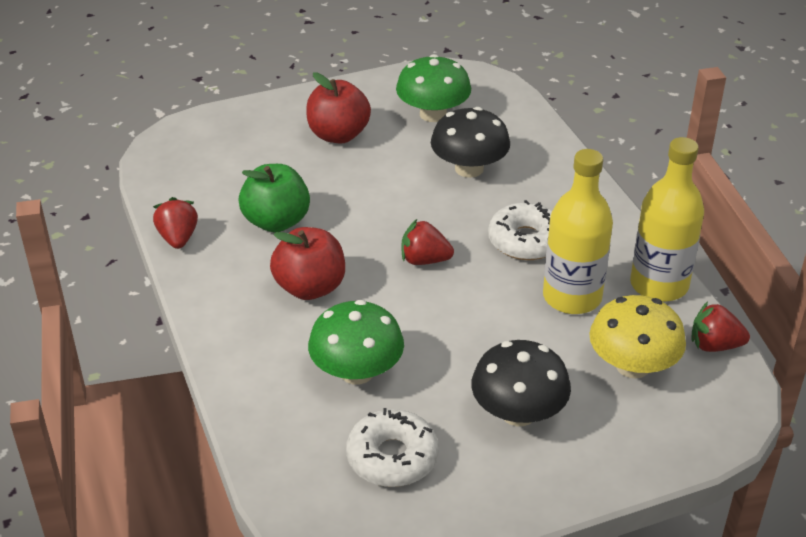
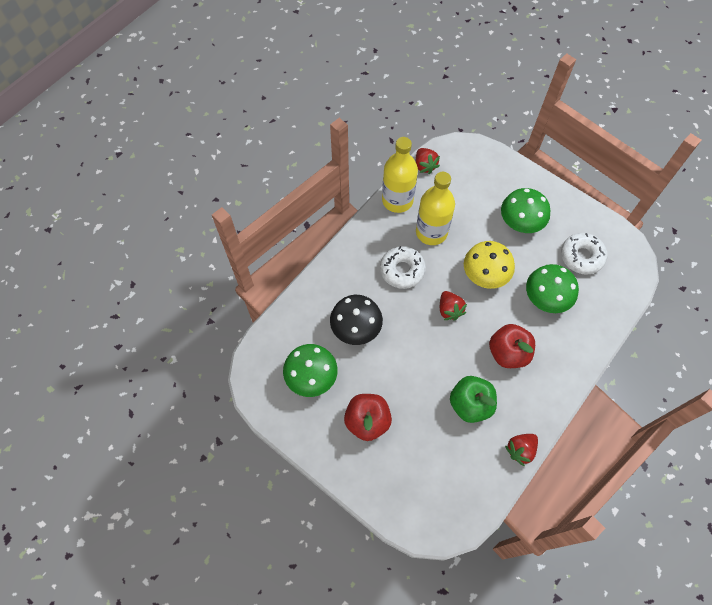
camera: 120 degrees left, 25 degrees up
black mushroom [471,340,571,426] -> green mushroom [501,188,551,233]
yellow mushroom [589,295,686,379] -> yellow mushroom moved to [464,241,515,289]

